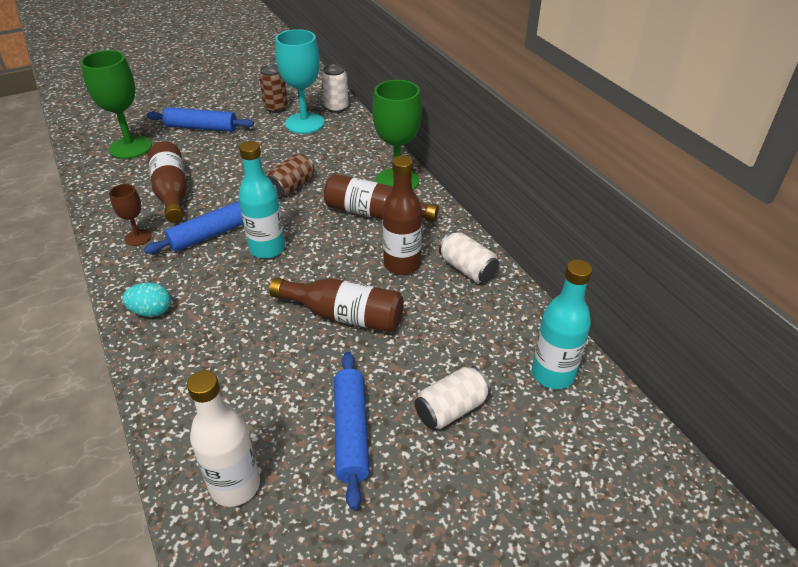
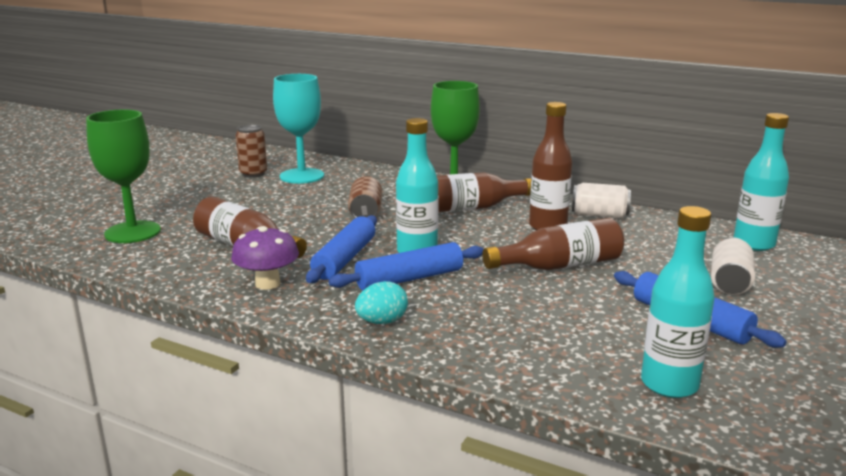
camera: 35 degrees left, 20 degrees down
brown goblet [109,184,151,246] -> purple mushroom [231,226,299,290]
blue rolling pin [146,107,254,132] -> blue rolling pin moved to [329,242,484,290]
white bottle [187,370,260,507] -> turquoise bottle [641,206,715,398]
white can [322,64,349,113] -> none

